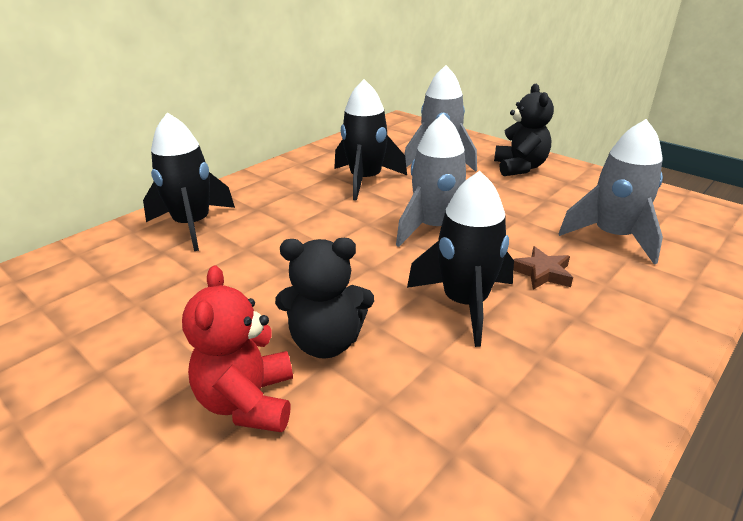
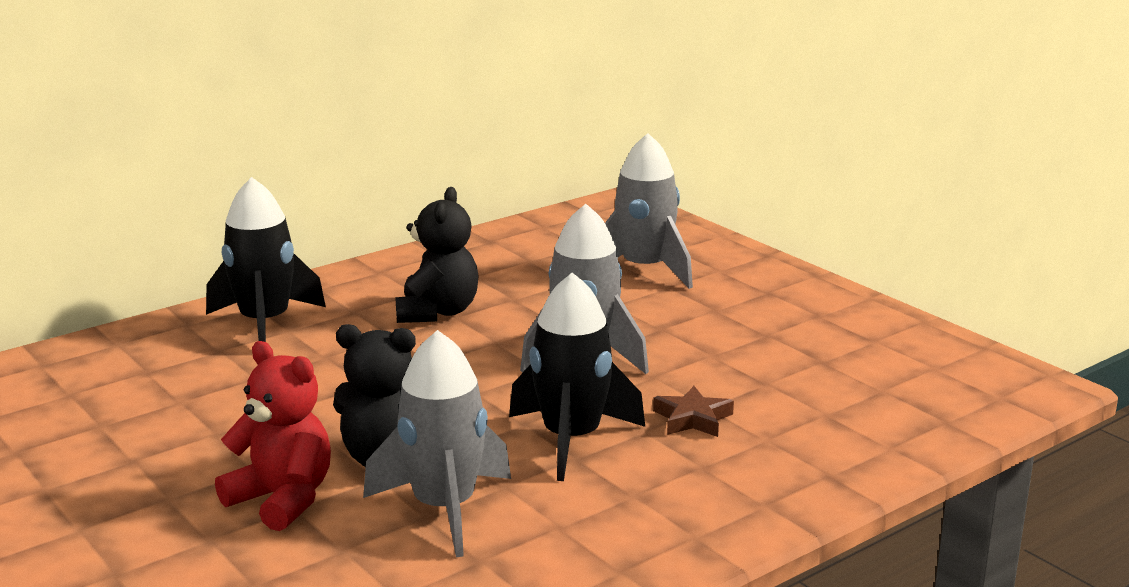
camera: 10 degrees right, 10 degrees down
red teddy bear [182,265,293,432] -> red teddy bear turned 120 degrees clockwise [215,341,331,531]
black rocket [334,79,407,201] -> none
black teddy bear [494,84,554,176] -> black teddy bear moved to [395,187,479,323]
grey rocket [558,119,663,264] -> grey rocket moved to [363,330,511,557]

